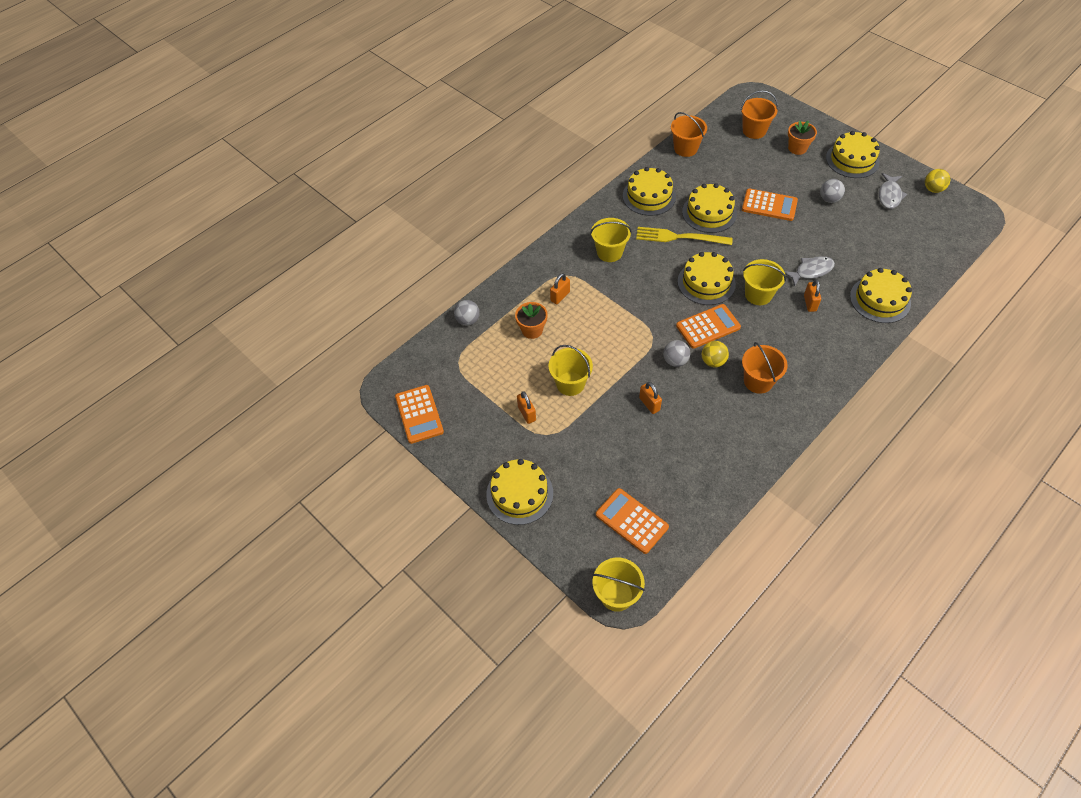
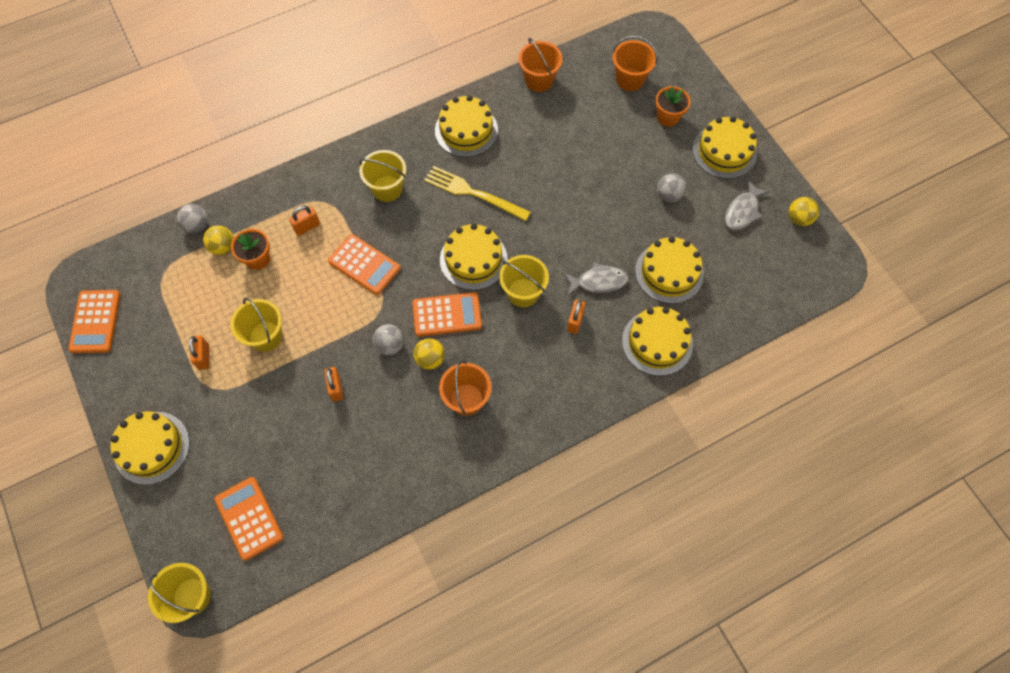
camera: 15 degrees right, 10 degrees up
yellow cake [682,183,737,233] -> yellow cake moved to [635,237,704,304]
orange calculator [742,189,798,221] -> orange calculator moved to [328,234,401,295]
none -> yellow ball [203,225,234,255]

